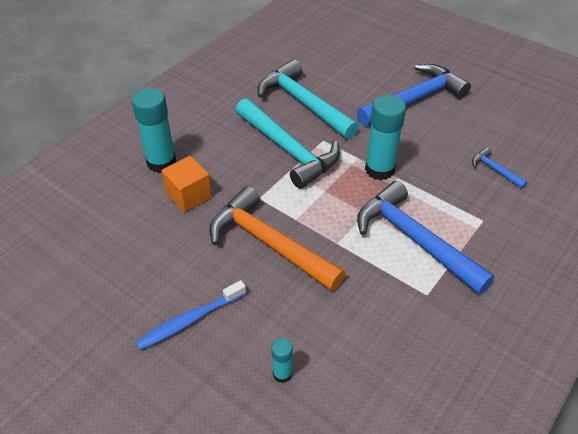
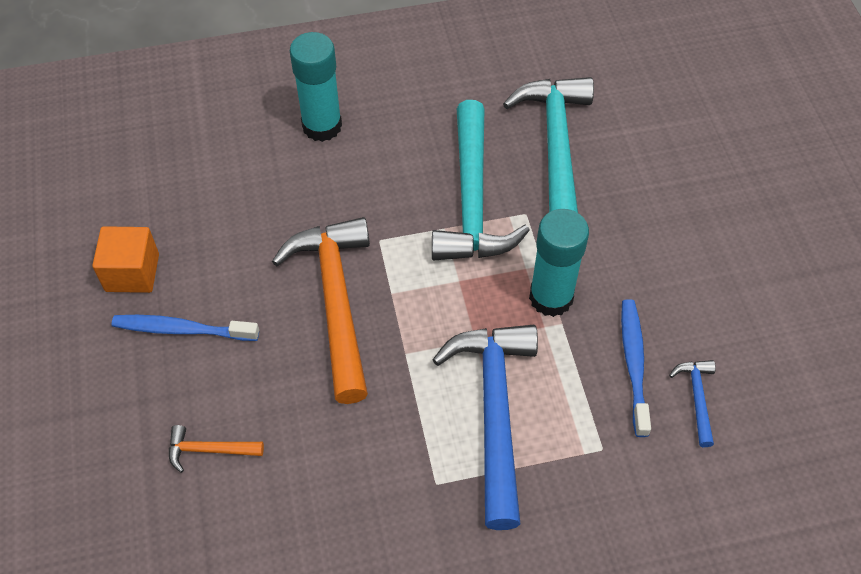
camera: 40 degrees right, 10 degrees up
orange cube [162,156,212,212] -> orange cube moved to [92,226,159,293]
turquoise glue stick [271,338,293,383] -> orange hammer [169,425,264,473]
blue hammer [357,64,471,126] -> none
none -> blue toothbrush [621,299,651,437]

